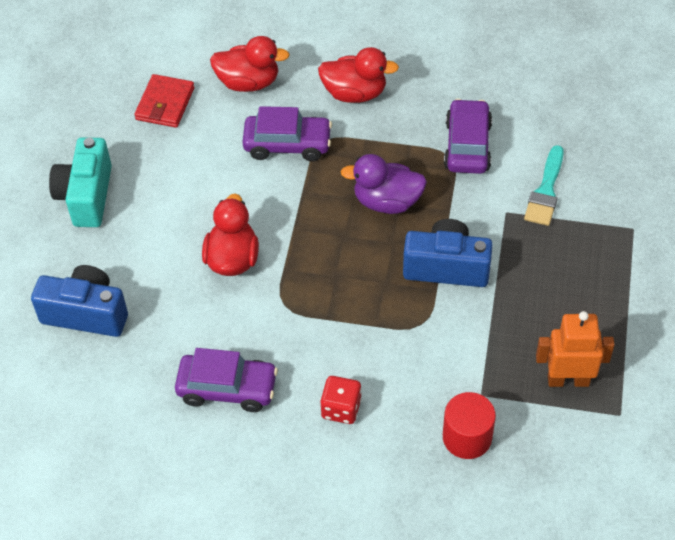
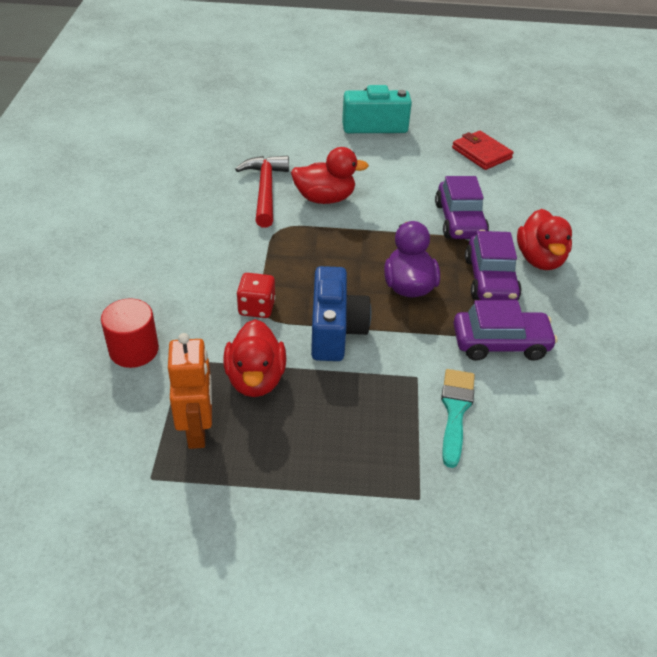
camera: 80 degrees right, 10 degrees down
blue camera [31,265,128,337] -> none
red wallet [134,74,195,128] -> red wallet turned 45 degrees clockwise [452,131,514,170]
purple car [175,348,278,412] -> purple car moved to [465,231,522,300]
red duck [210,36,290,92] -> red duck moved to [223,319,286,397]
red dice [320,376,362,424] -> red dice moved to [236,273,276,318]
turquoise brush [524,145,564,226] -> turquoise brush turned 90 degrees clockwise [441,369,475,468]
none -> red hammer [235,155,289,227]

